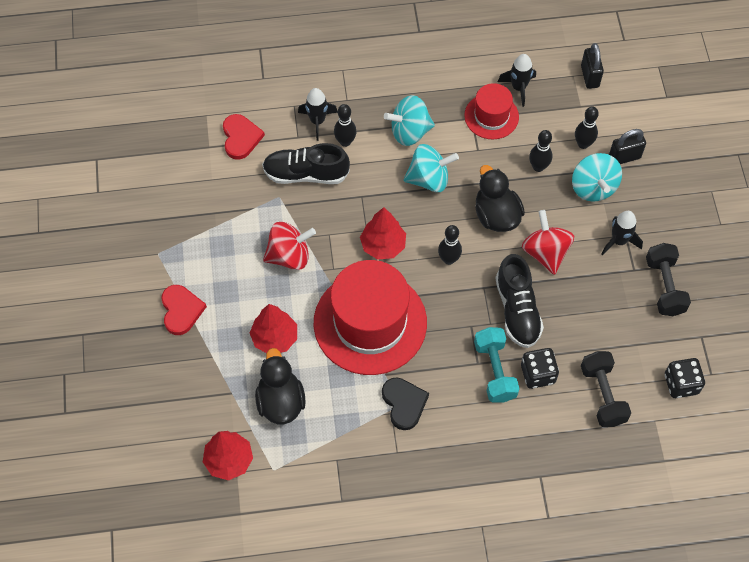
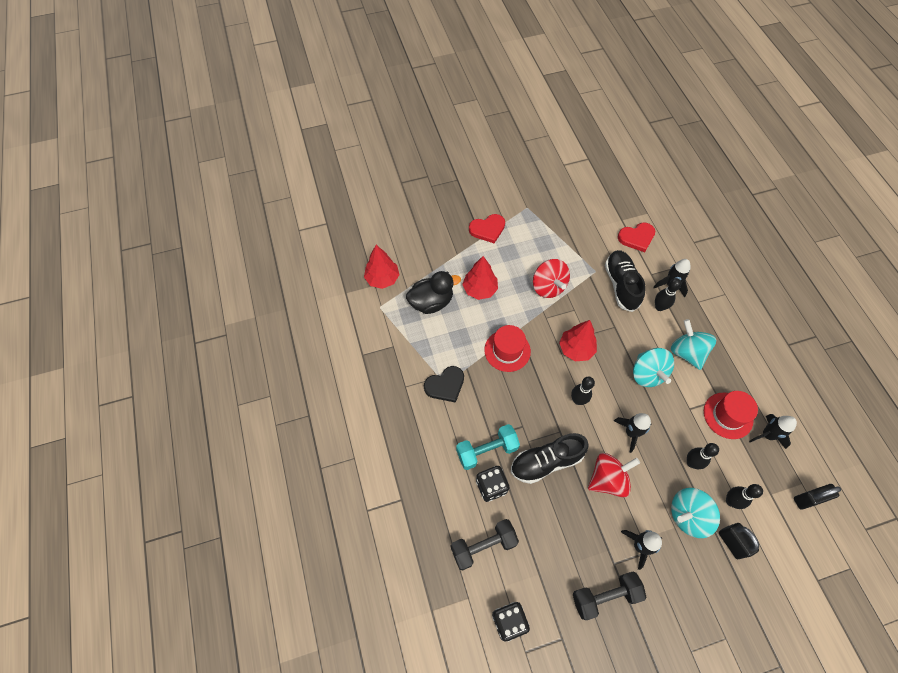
camera: 80 degrees right, 0 degrees up
red hat [314,260,427,375] -> red hat [484,325,531,372], size x0.52
black duck [475,165,525,232] -> black rocket [614,413,652,453]

